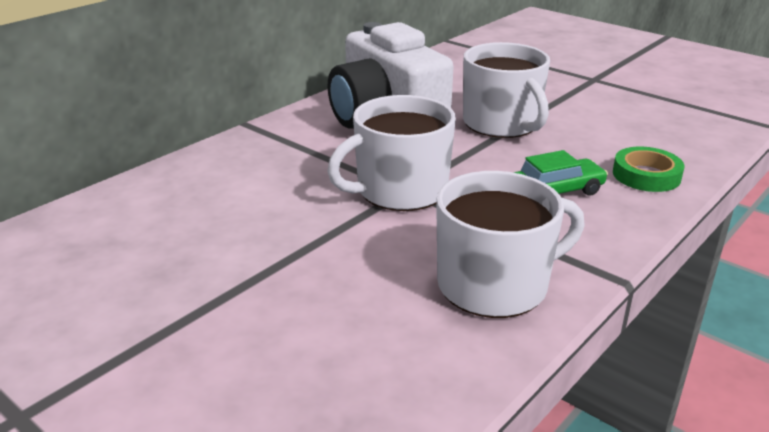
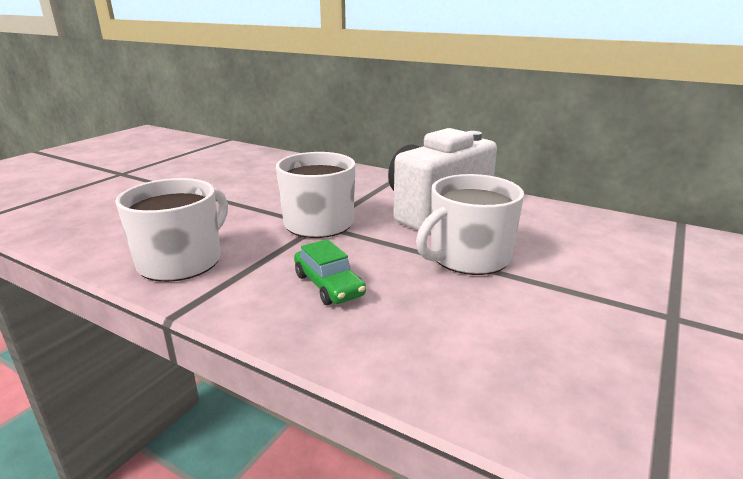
camera: 80 degrees right, 5 degrees down
white mug [436,171,585,318] -> white mug turned 120 degrees counterclockwise [115,178,228,282]
green tape [613,147,685,192] -> none

